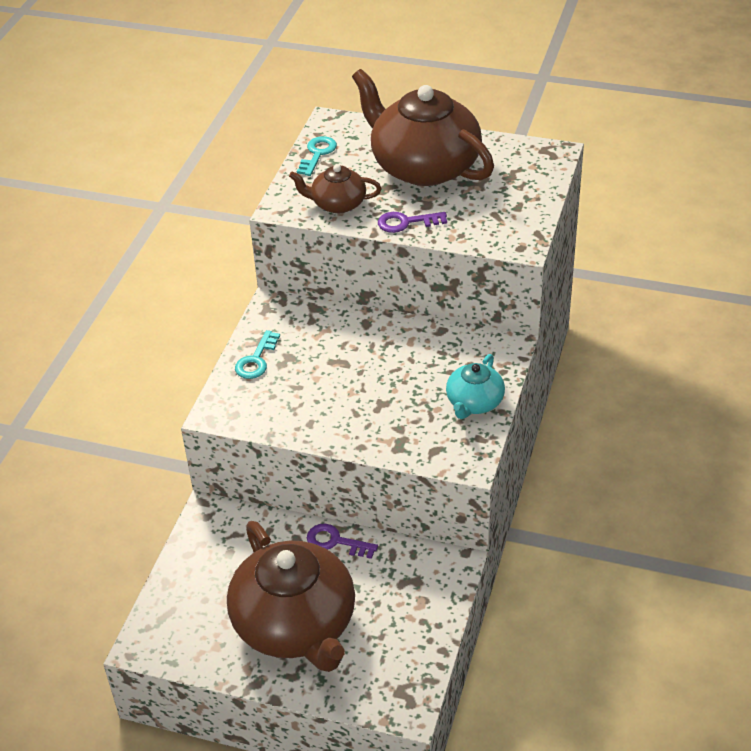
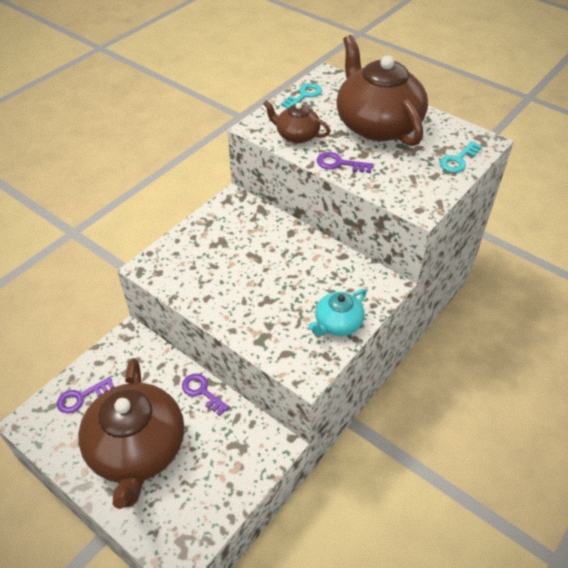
camera: 20 degrees right, 5 degrees up
turquoise key [235,330,280,379] -> turquoise key moved to [440,141,482,173]
none -> purple key [57,377,115,413]

